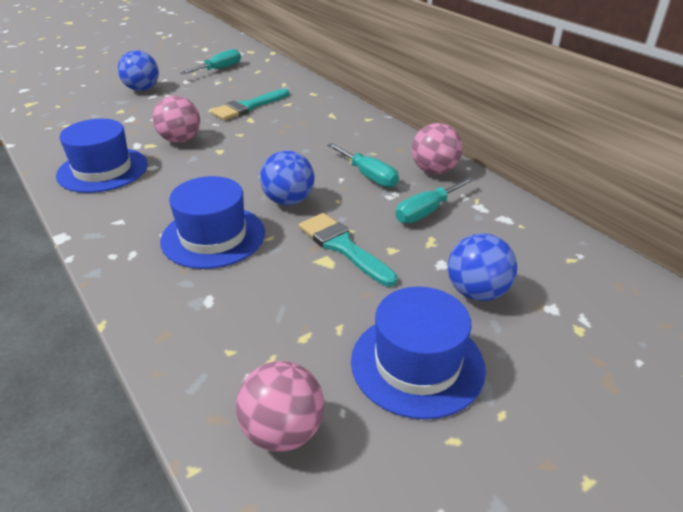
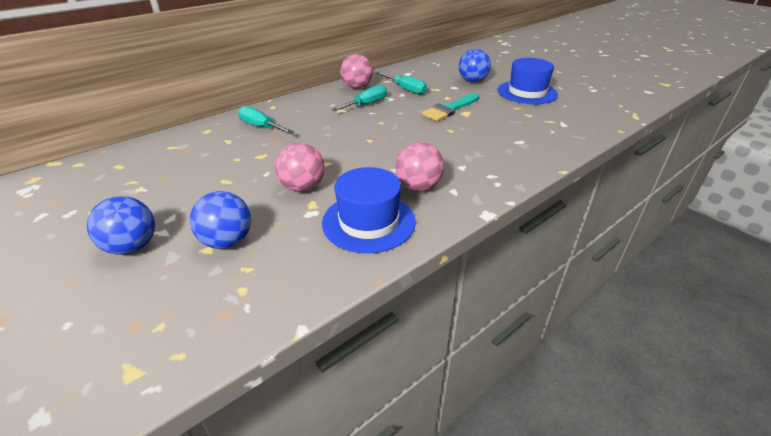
camera: 95 degrees left, 0 degrees up
blue hat [160,176,265,269] -> none
turquoise screwdriver [180,49,241,74] -> turquoise screwdriver moved to [238,106,294,134]
turquoise brush [211,89,289,120] -> none
pink ball [236,361,324,452] -> pink ball moved to [395,142,444,191]
blue ball [260,150,314,206] -> blue ball moved to [190,191,251,249]

